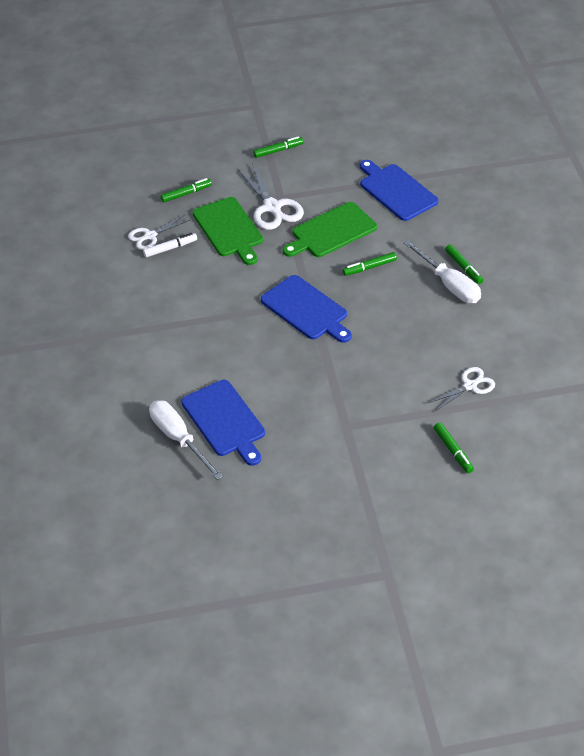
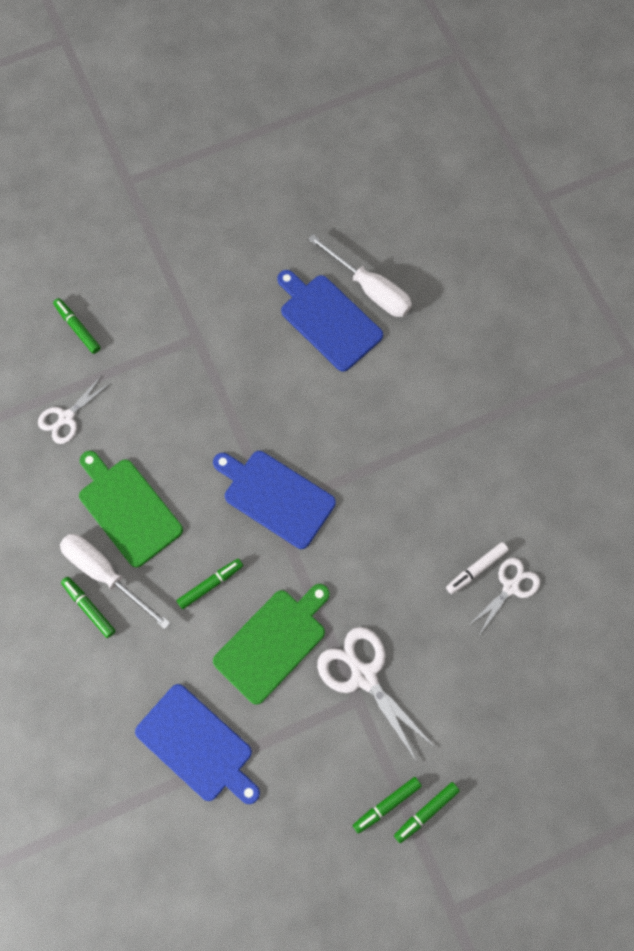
camera: 165 degrees right, 25 degrees up
green marker [161,178,212,202] -> green marker moved to [394,782,460,843]
green cutting board [192,197,263,265] -> green cutting board moved to [79,451,183,567]

